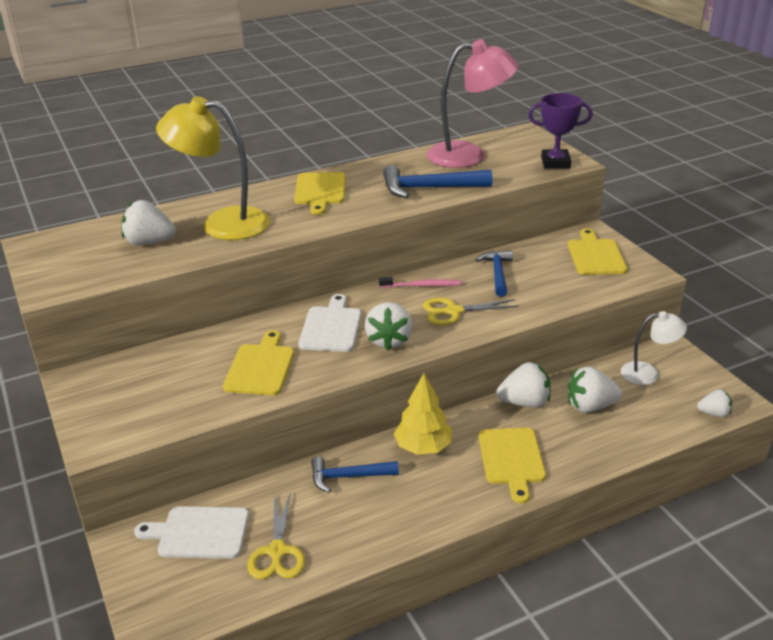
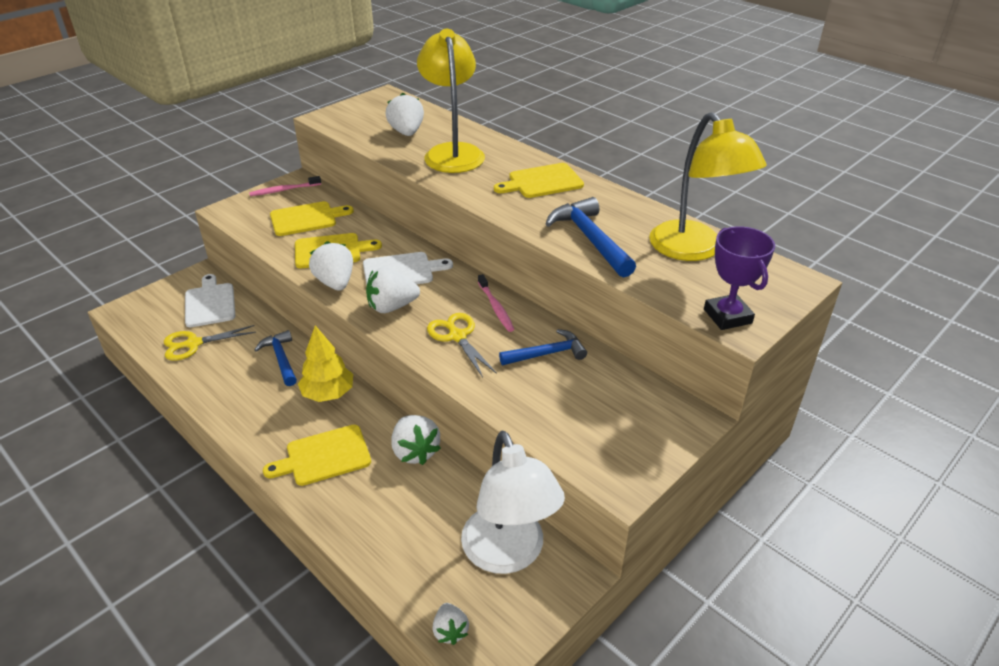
camera: 70 degrees right, 5 degrees up
pink lamp [427,39,519,168] -> yellow lamp [649,112,767,261]
yellow cutting board [568,229,627,275] -> yellow cutting board moved to [270,201,354,236]
white strawberry [568,366,622,413] -> white strawberry moved to [309,241,353,291]
white lamp [621,311,687,385] -> white lamp [461,431,565,574], size x1.78
none -> pink toothbrush [249,176,321,196]

